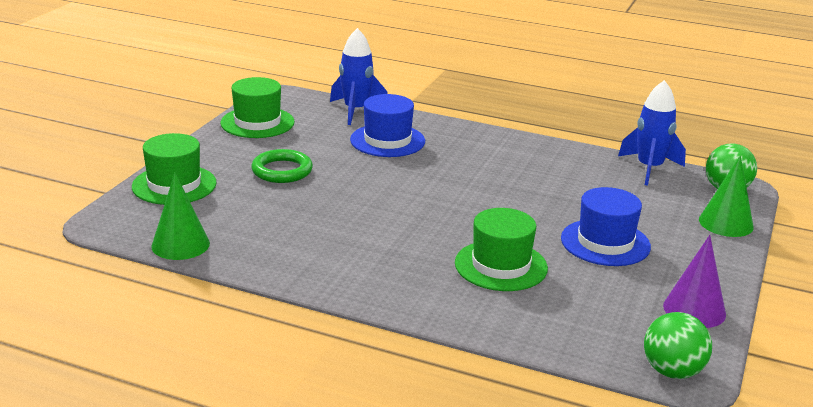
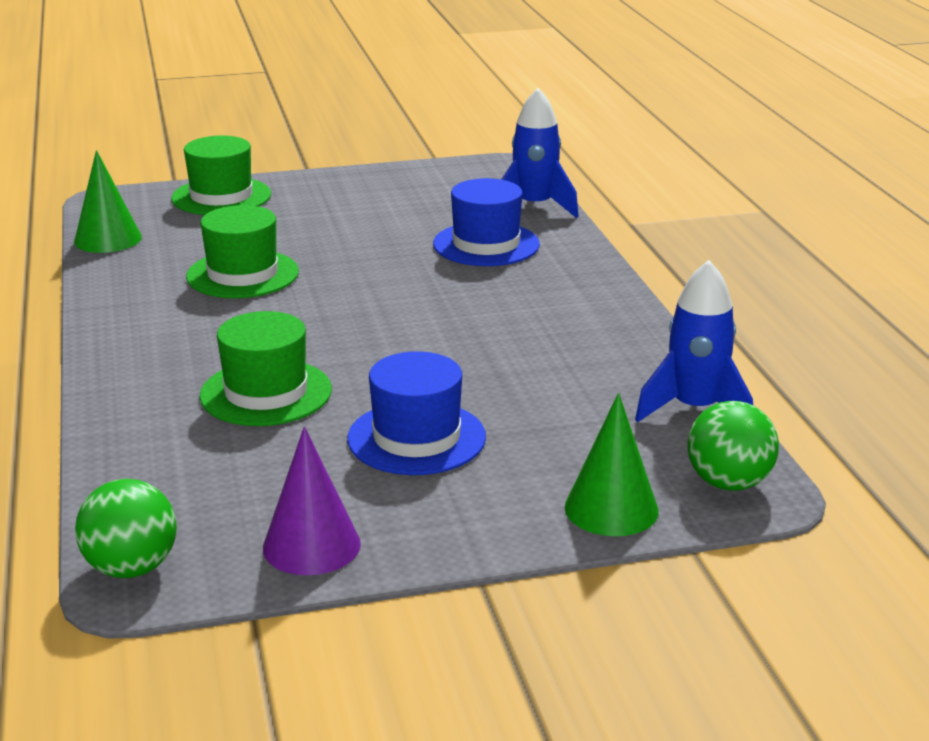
camera: 55 degrees right, 0 degrees up
green hat [220,77,294,138] -> green hat moved to [186,205,299,298]
green ring [251,149,313,183] -> none

